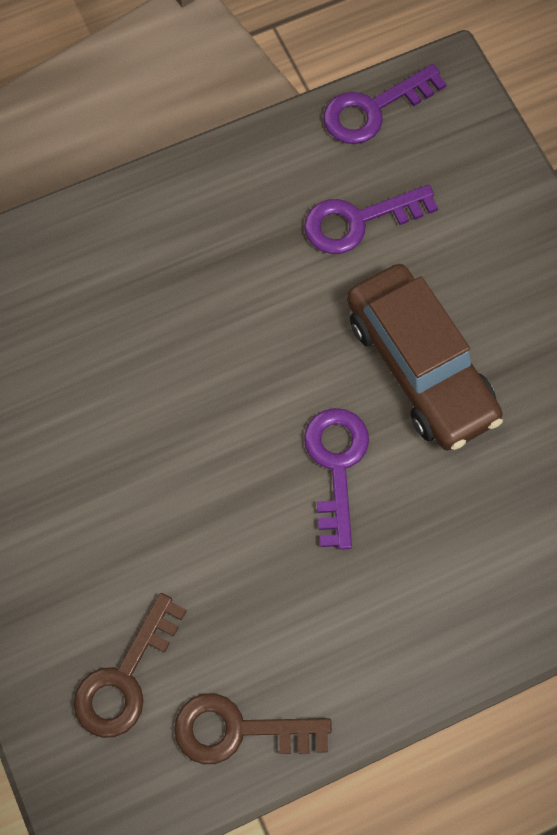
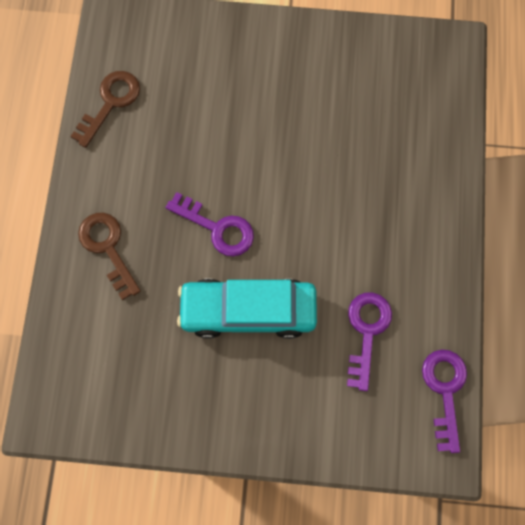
camera: 120 degrees right, 5 degrees up
brown key [74,593,187,738] -> brown key moved to [78,213,141,300]
brown car [347,264,503,451] -> turquoise car [177,278,317,339]

